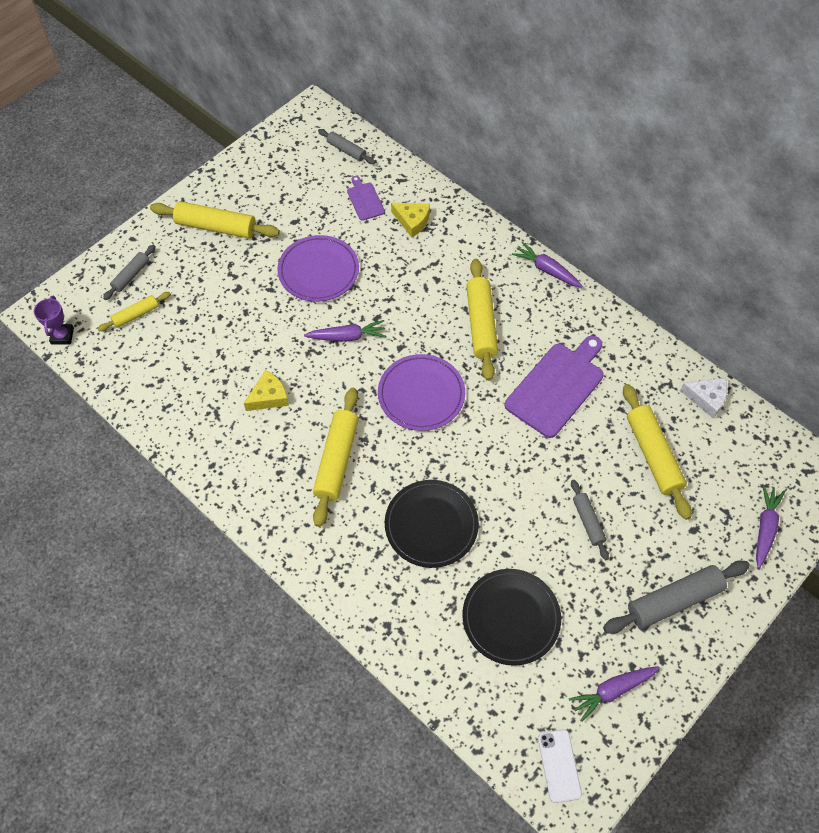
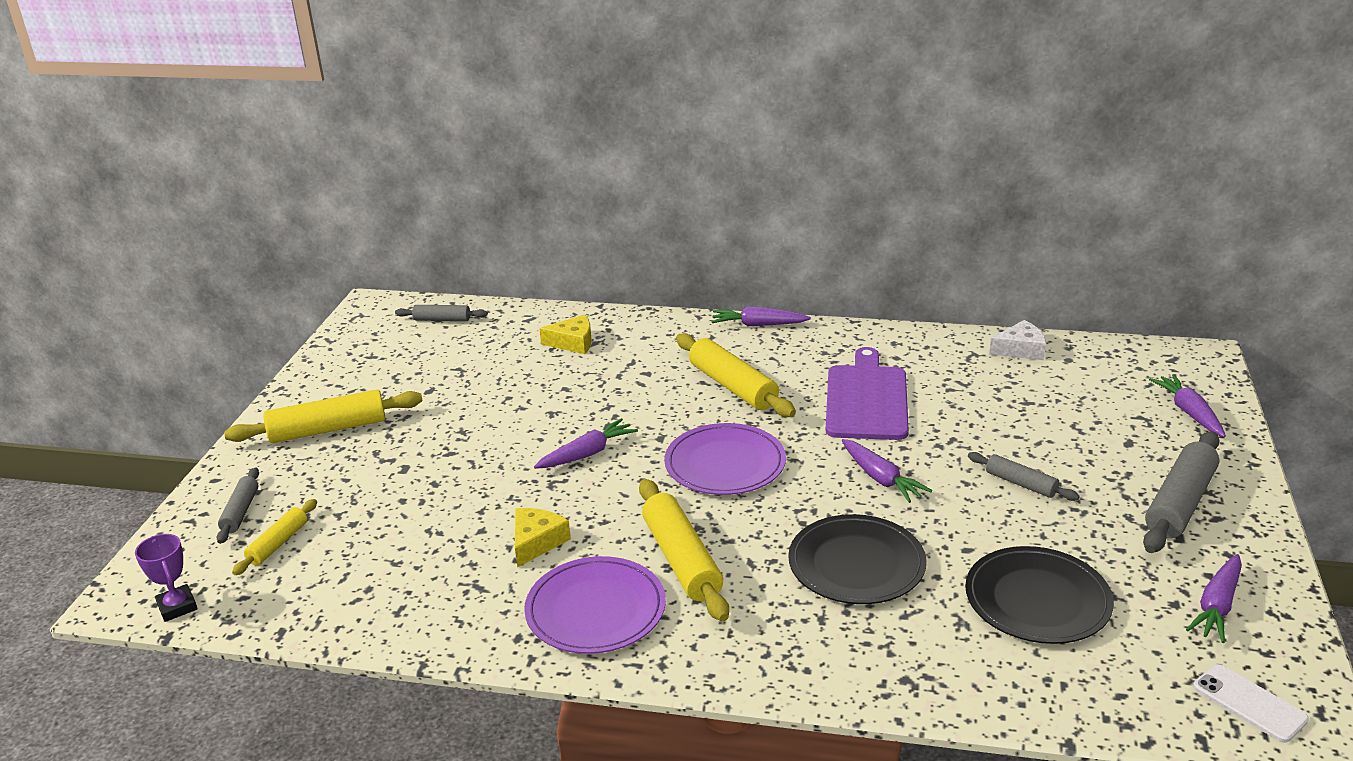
camera: 30 degrees left, 30 degrees down
purple plate [277,235,359,302] -> purple plate moved to [524,556,666,654]
purple cutting board [347,176,385,221] -> none
yellow rolling pin [623,384,692,520] -> none
none -> purple carrot [842,439,932,503]

